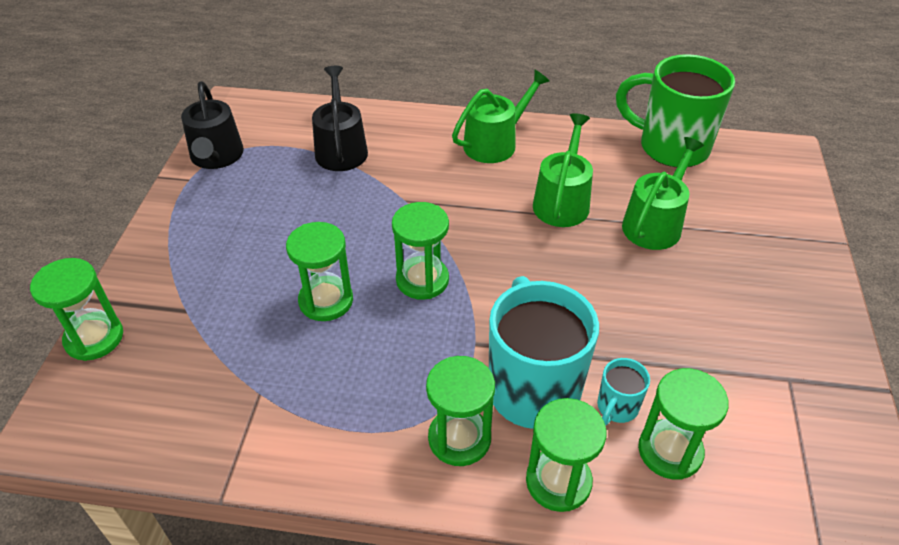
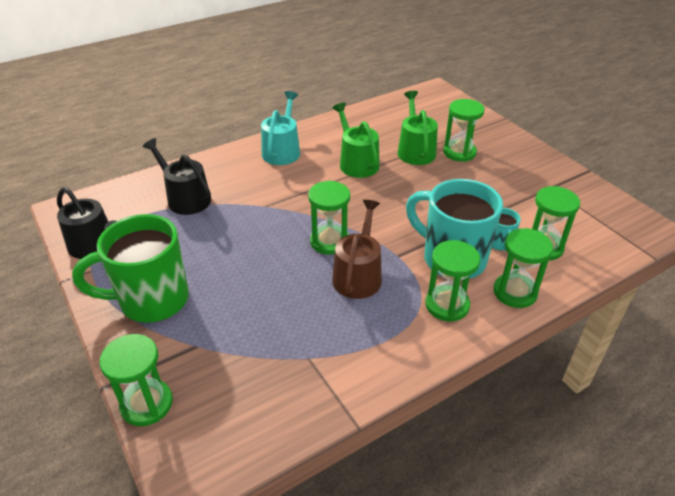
camera: 40 degrees left, 5 degrees down
green hourglass [286,222,353,321] -> green hourglass moved to [443,99,484,162]
green watering can [452,70,550,163] -> turquoise watering can [261,91,300,165]
green mug [616,54,735,167] -> green mug moved to [72,214,189,323]
none -> brown watering can [332,200,382,299]

